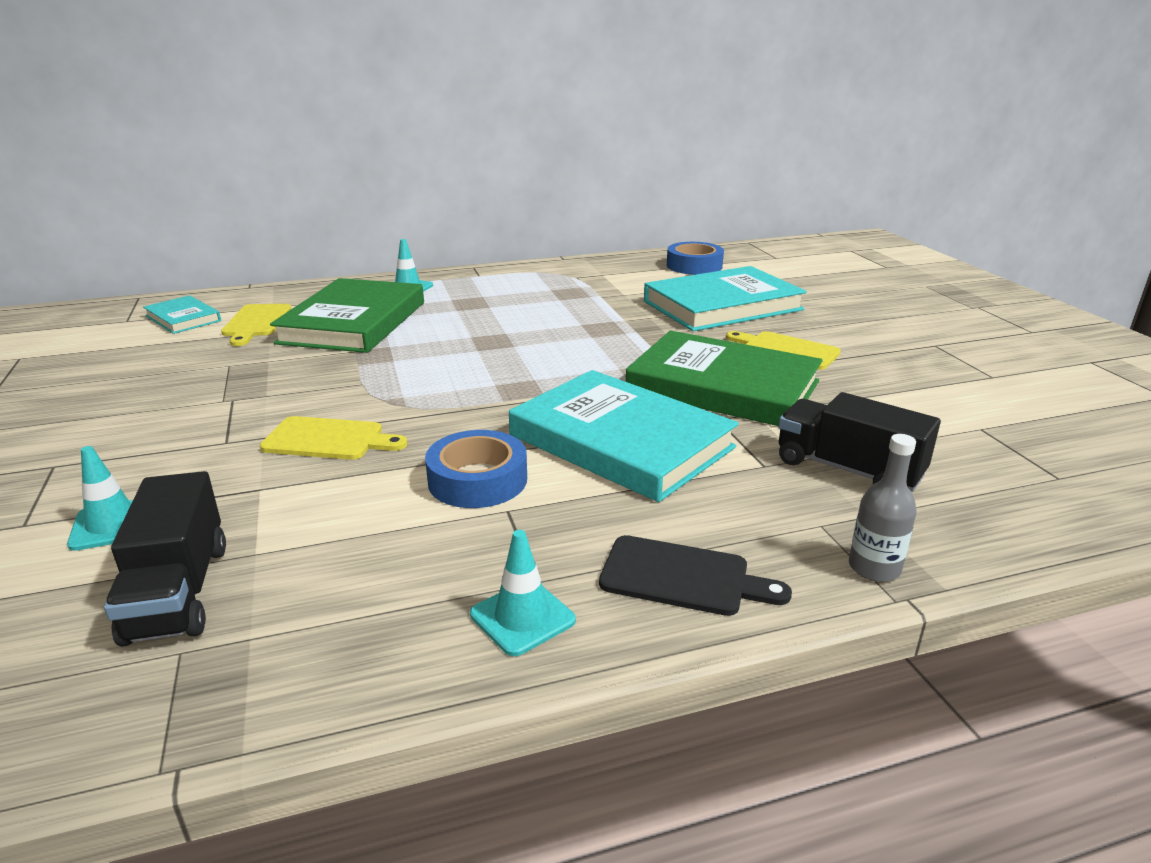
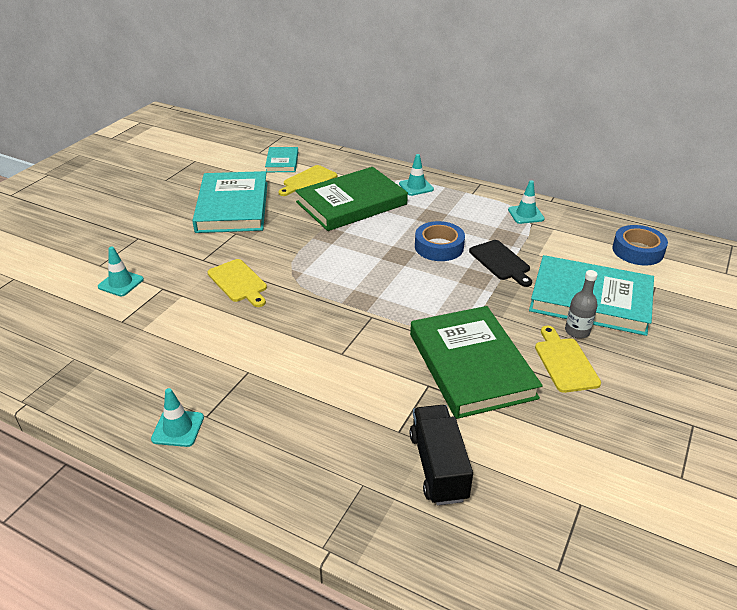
camera: 45 degrees right, 10 degrees up
black truck [104,471,226,646] -> none
blue tape [425,430,527,508] -> blue tape moved to [415,221,465,261]
turquoise book [509,370,739,502] -> turquoise book moved to [192,171,267,233]
black cutting board [599,535,792,616] -> black cutting board moved to [469,240,532,287]
grey bottle [849,434,917,582] -> grey bottle moved to [565,270,598,339]
none -> turquoise traffic cone [508,180,545,224]

